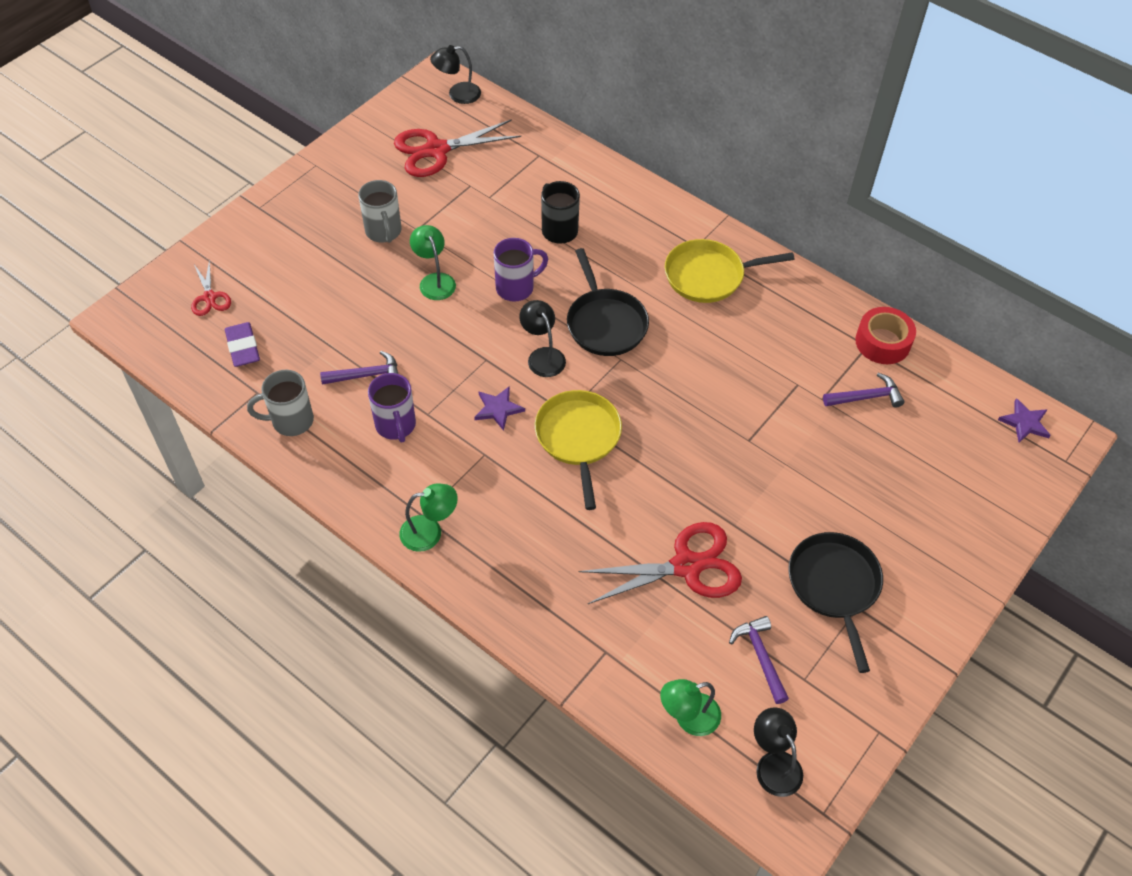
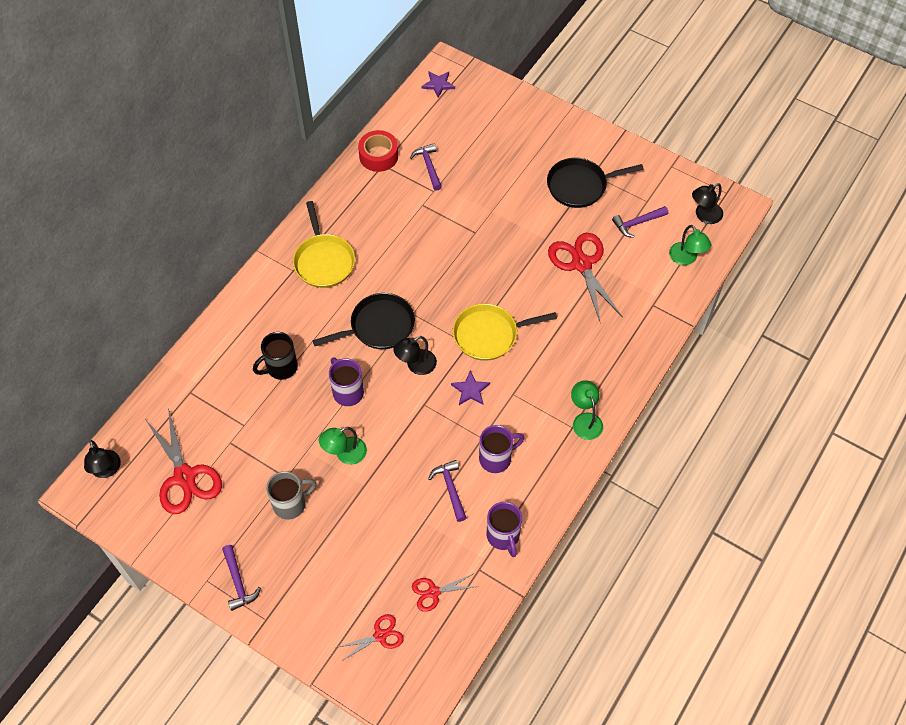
camera: 95 degrees left, 5 degrees up
purple eraser [225,322,260,367] -> red scissors [412,574,476,612]
grey mug [247,370,314,436] -> purple mug [487,502,522,557]
none -> purple hammer [222,545,261,611]

